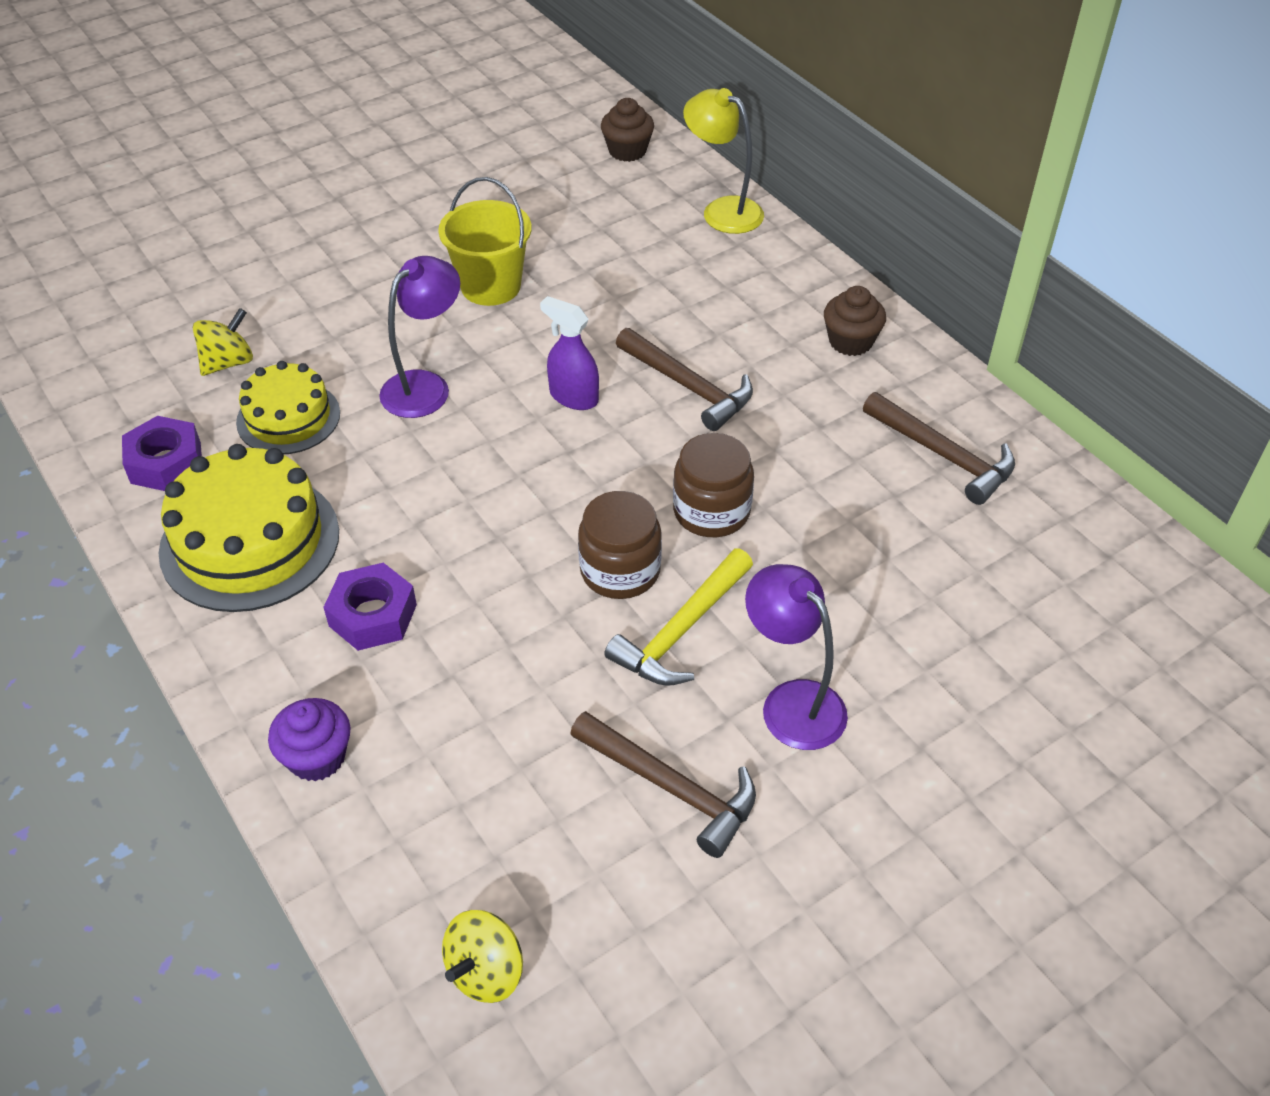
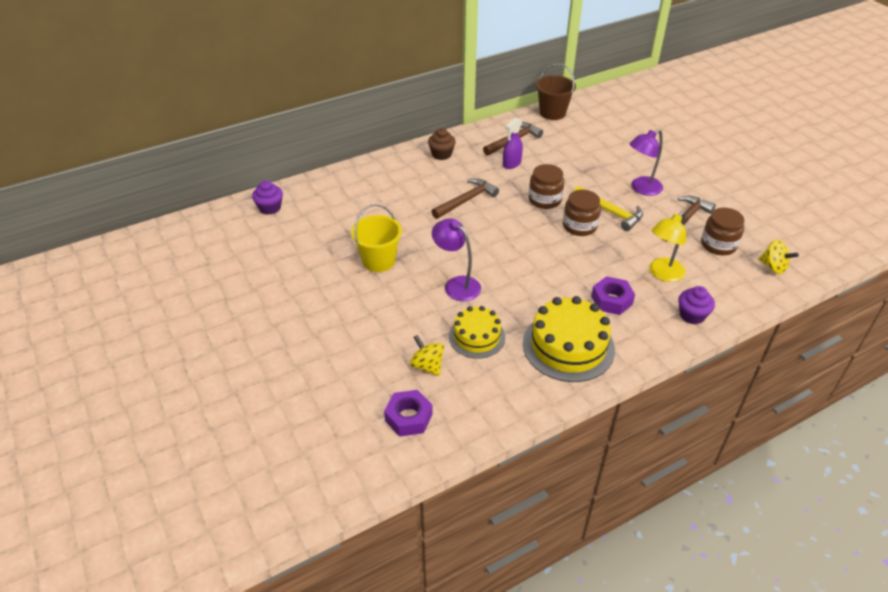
camera: 85 degrees left, 5 degrees down
purple nut [122,416,202,491] -> purple nut moved to [384,390,433,437]
purple spray bottle [540,296,599,410] -> purple spray bottle moved to [503,117,523,169]
brown cupcake [601,98,654,162] -> purple cupcake [252,180,283,215]
yellow lamp [683,88,764,234] -> yellow lamp moved to [649,211,686,282]
none -> brown bucket [536,63,576,120]
none -> brown jar [701,208,745,255]

